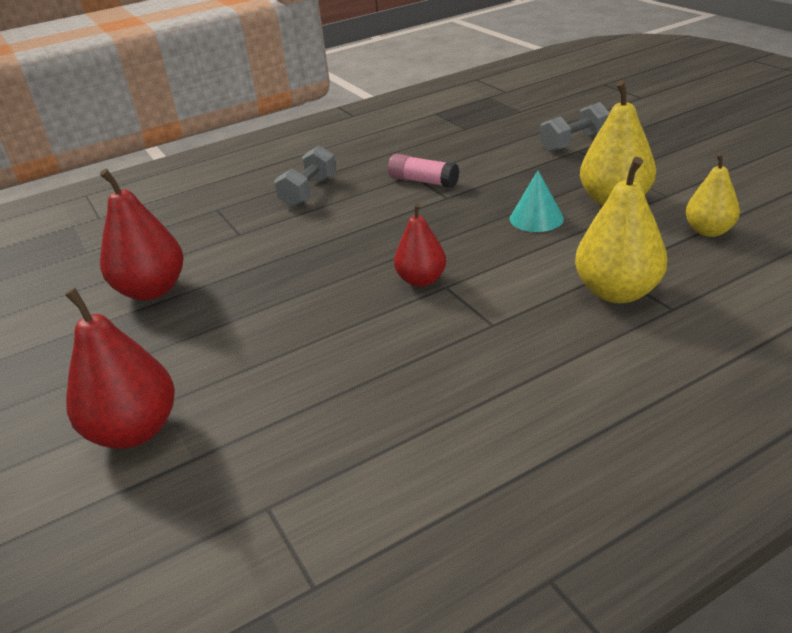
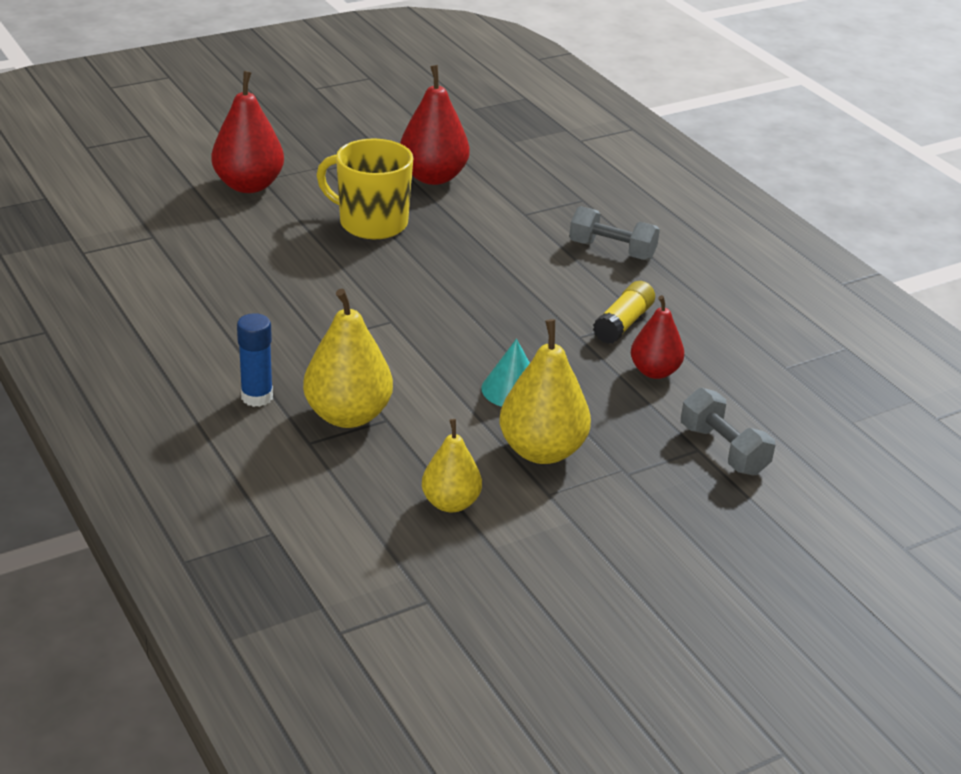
camera: 85 degrees right, 0 degrees up
pink glue stick [388,154,459,188] -> yellow glue stick [593,281,655,344]
red pear [394,203,446,287] -> red pear moved to [631,295,684,379]
none -> blue glue stick [237,313,273,407]
none -> yellow mug [317,139,414,239]

